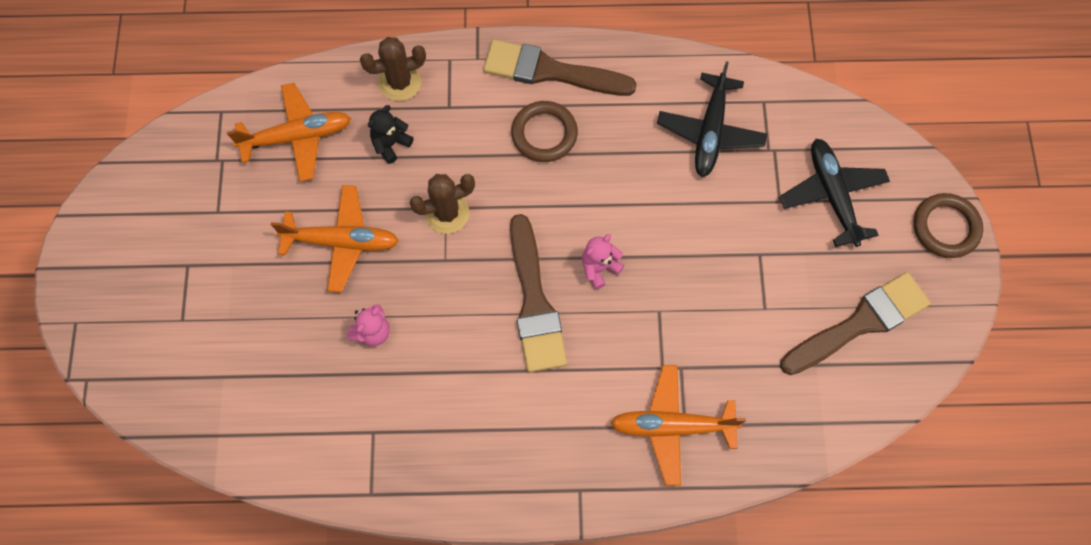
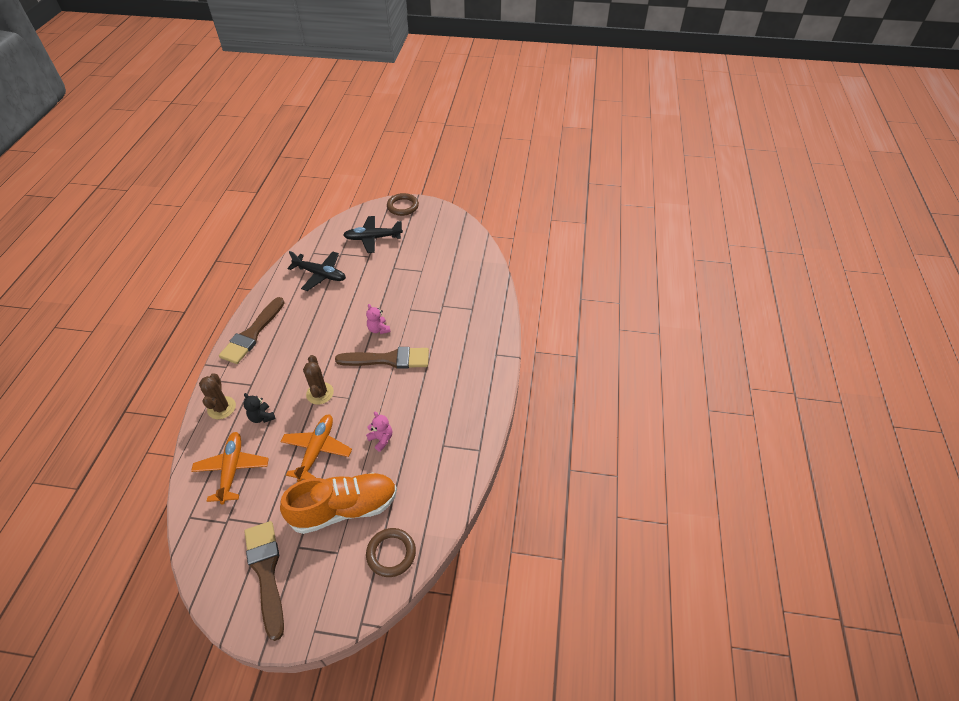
camera: 80 degrees left, 20 degrees down
brown ring [511,101,578,162] -> brown ring moved to [366,528,416,577]
orange plane [611,365,746,486] -> none
brown brush [780,272,930,375] -> brown brush moved to [244,521,284,641]
none -> orange shoe [280,473,397,534]

